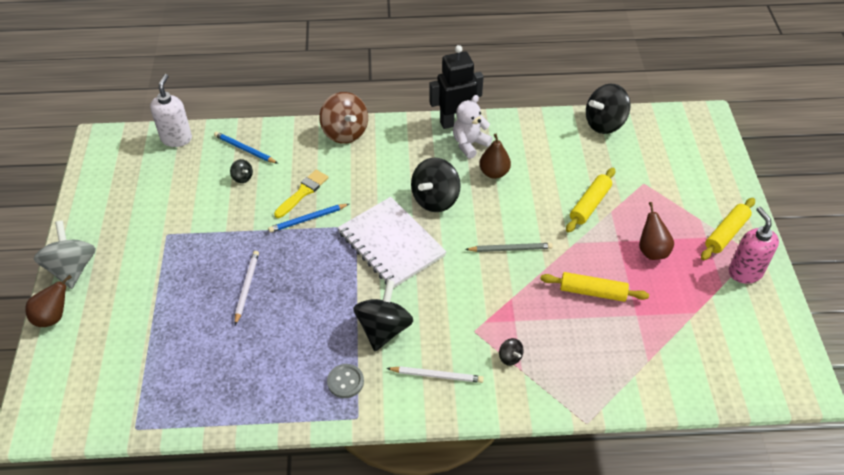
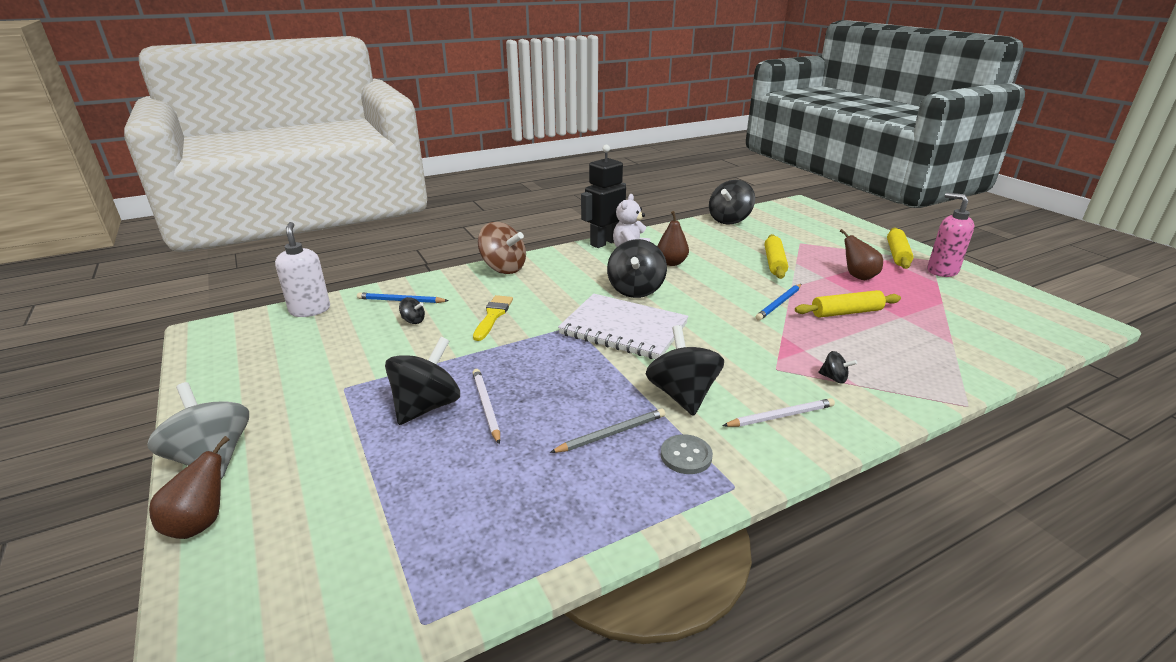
camera: 25 degrees left, 20 degrees down
blue pencil [268,204,349,233] -> blue pencil moved to [755,284,801,321]
grey pencil [465,243,553,252] -> grey pencil moved to [550,408,665,453]
none -> black spinning top [385,337,460,425]

